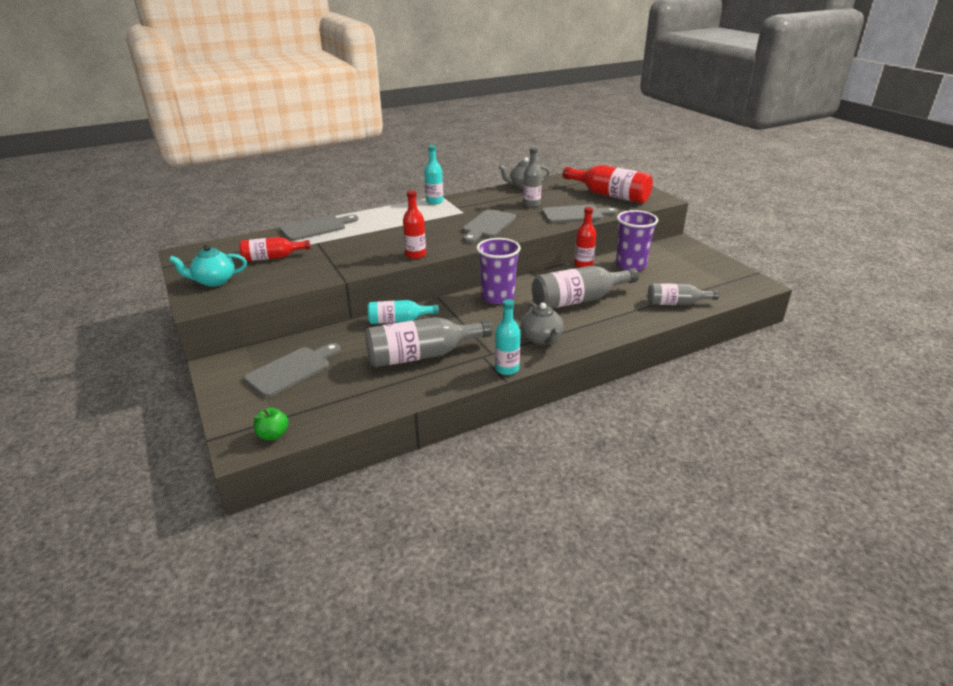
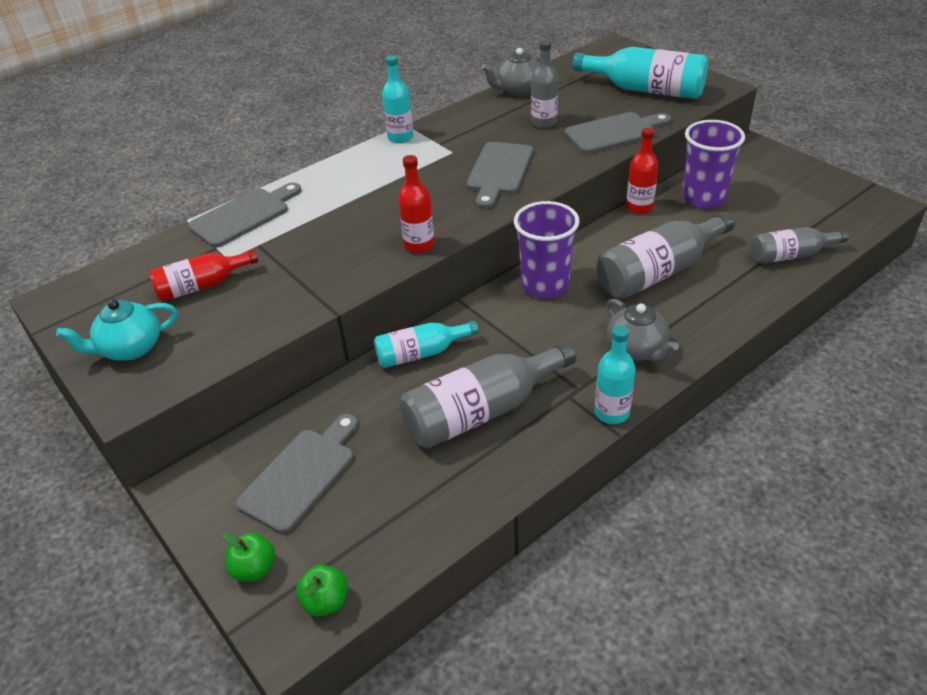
camera: 10 degrees left, 10 degrees up
red bottle [563,165,653,203] -> turquoise bottle [572,47,708,99]
none -> green apple [222,533,275,581]

